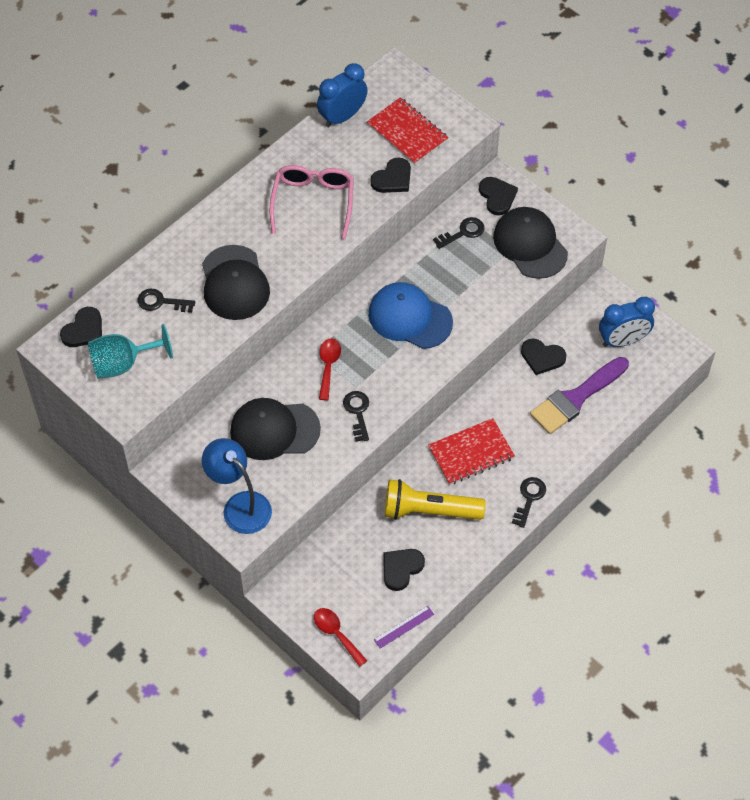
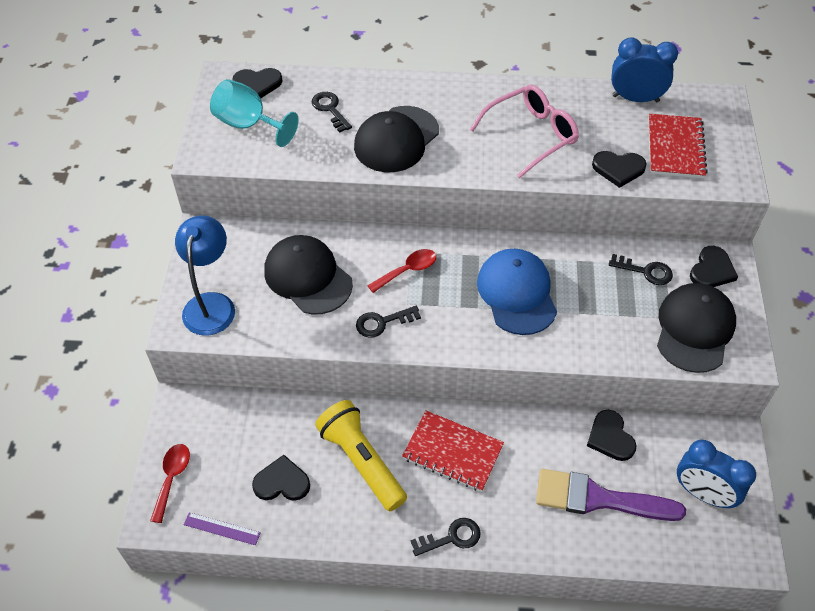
camera: 50 degrees right, 5 degrees down
black key [343,391,369,442] -> black key turned 150 degrees counterclockwise [356,306,421,338]

